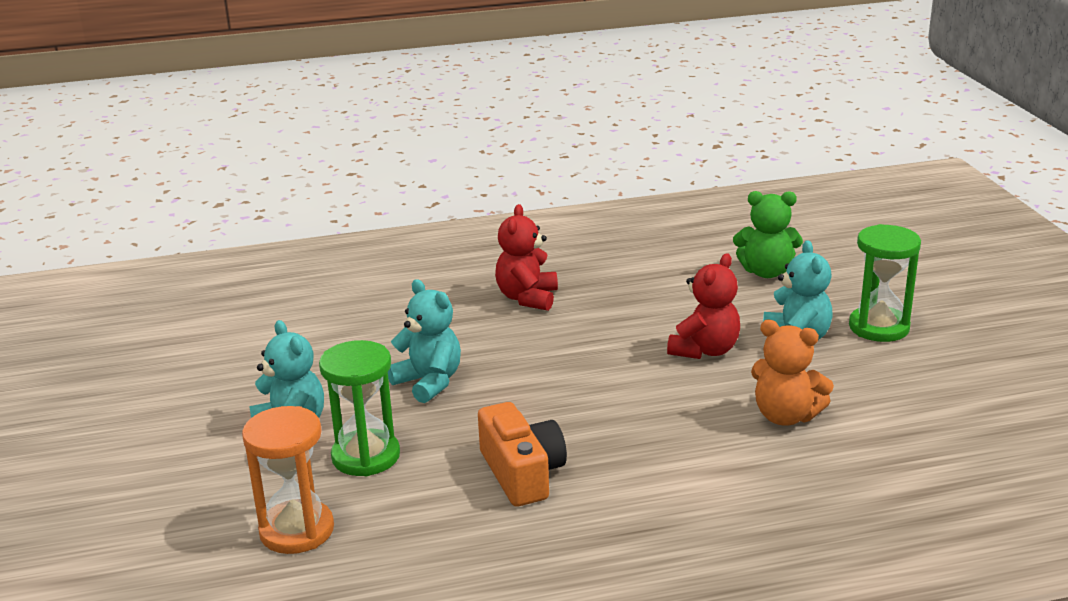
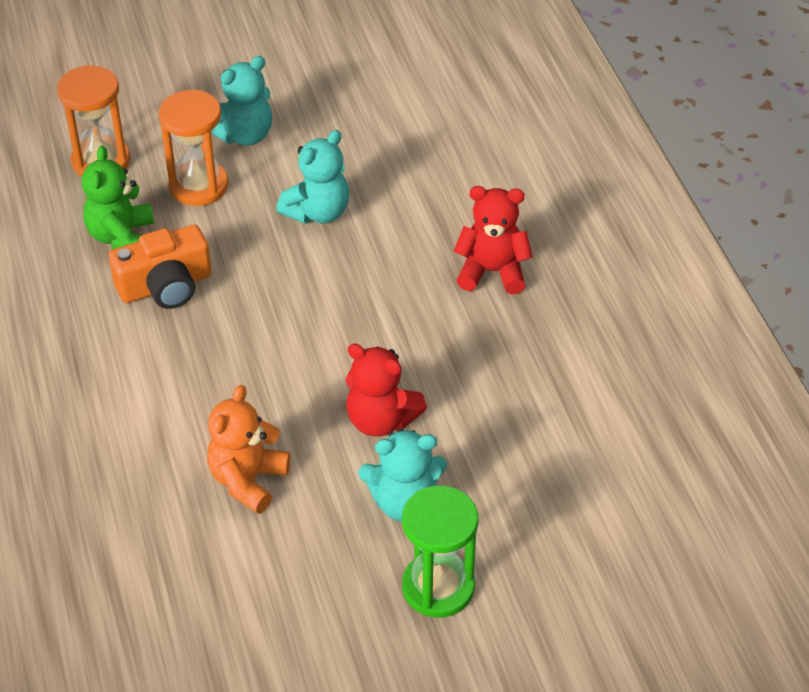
camera: 85 degrees right, 20 degrees up
green hourglass [319,340,400,476] -> orange hourglass [159,90,228,206]
green teddy bear [733,191,803,278] -> green teddy bear moved to [82,146,154,249]

